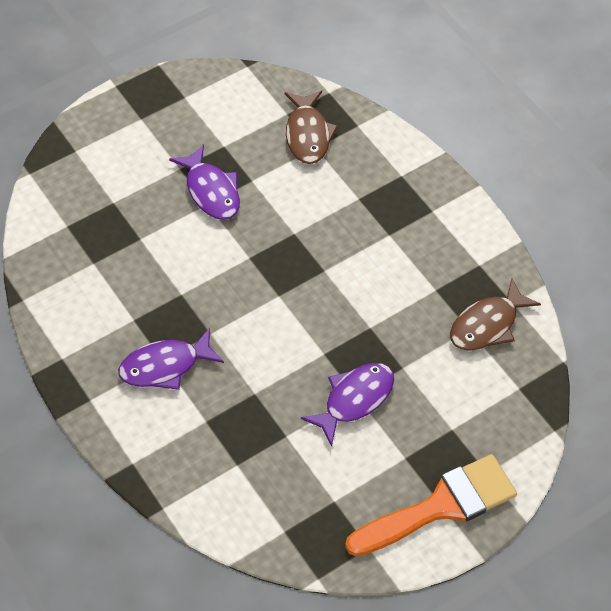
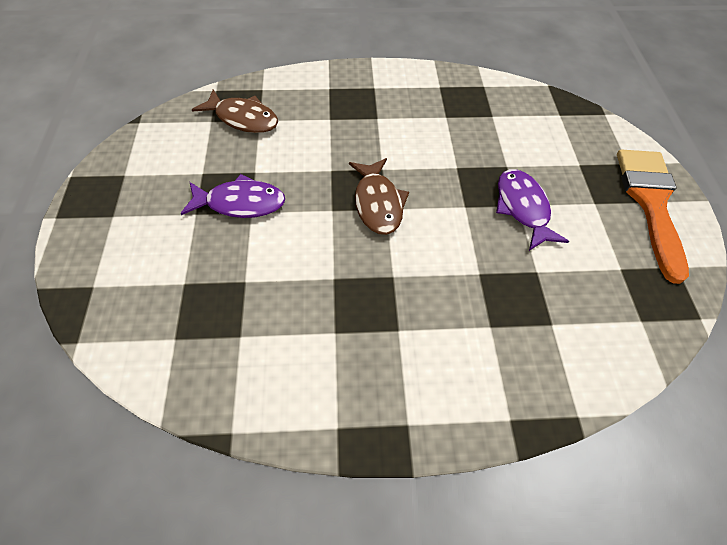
camera: 60 degrees left, 0 degrees up
purple fish [118,328,224,390] -> none
brown fish [450,279,541,351] -> brown fish moved to [349,158,409,235]

